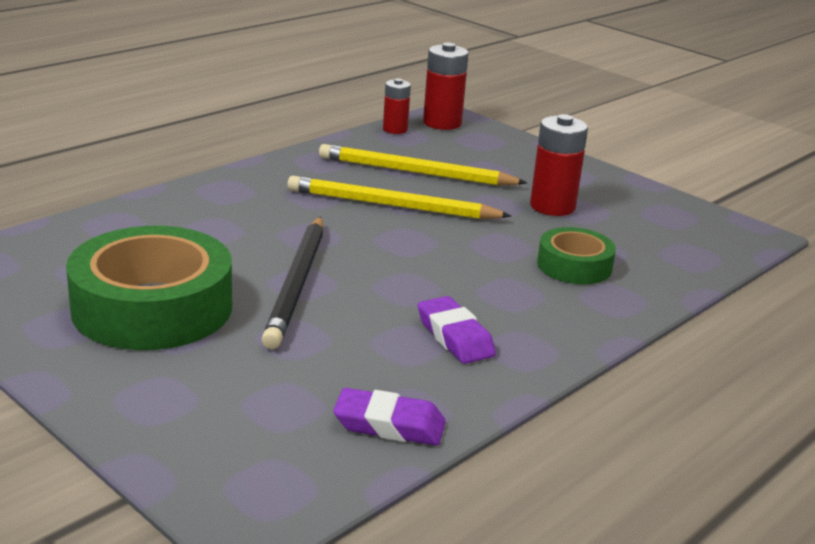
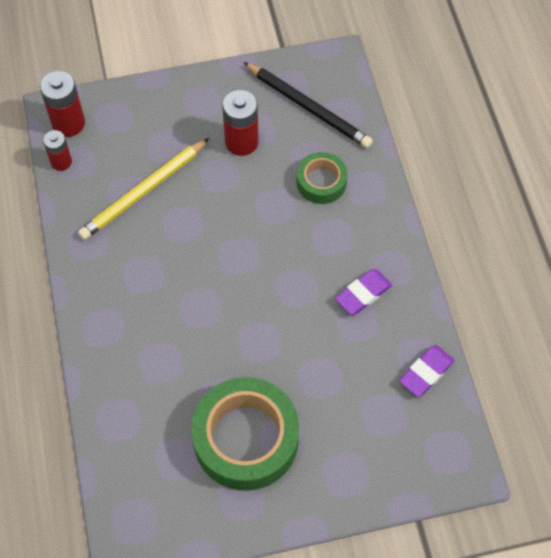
camera: 55 degrees left, 35 degrees up
black pencil [261,217,324,349] -> black pencil moved to [243,62,373,148]
yellow pencil [287,176,511,219] -> none
purple eraser [418,296,496,364] -> purple eraser turned 45 degrees counterclockwise [335,269,392,315]

